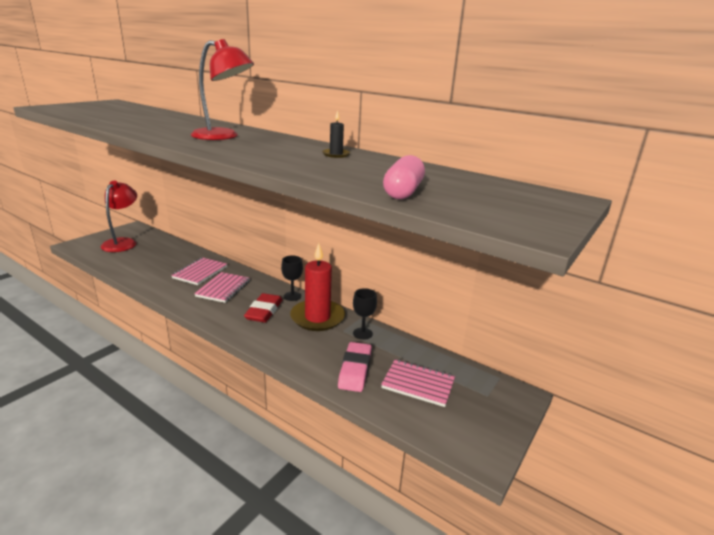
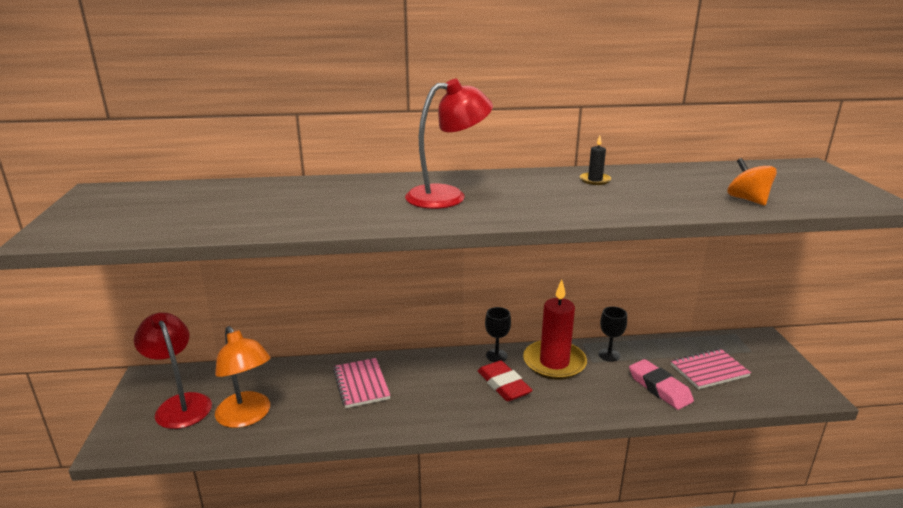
camera: 40 degrees left, 0 degrees up
pink notebook [194,272,250,303] -> none
pink capsule [383,155,425,199] -> orange spinning top [727,158,777,206]
none -> orange lamp [215,326,271,428]

